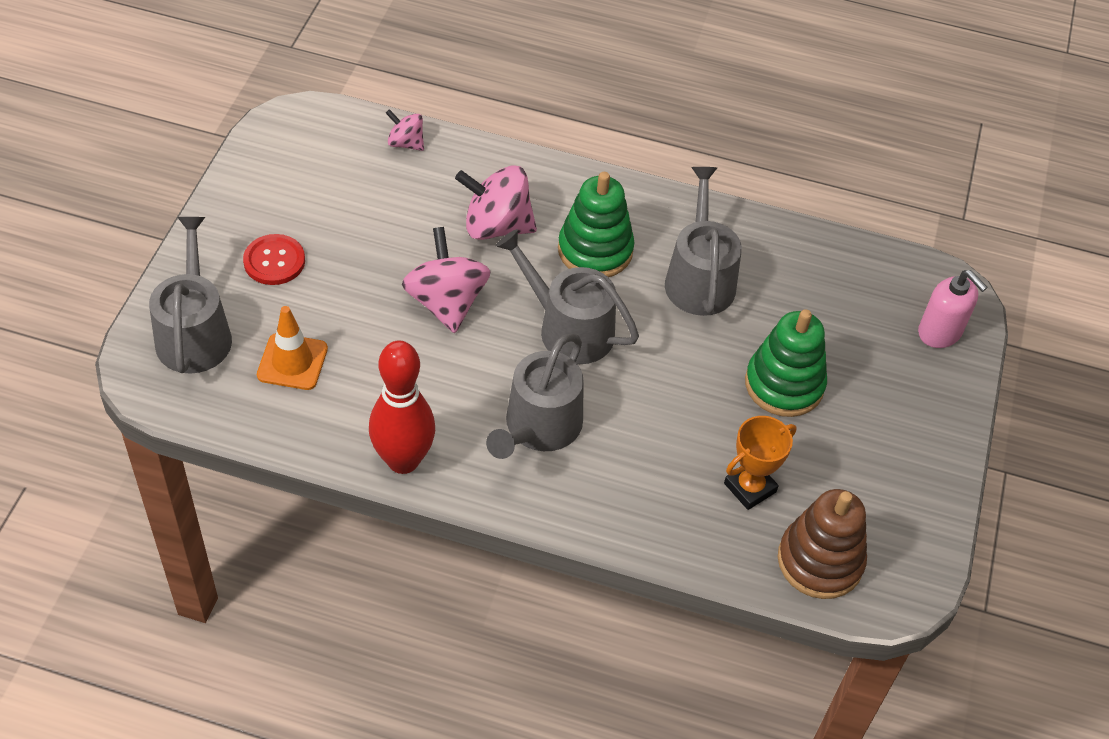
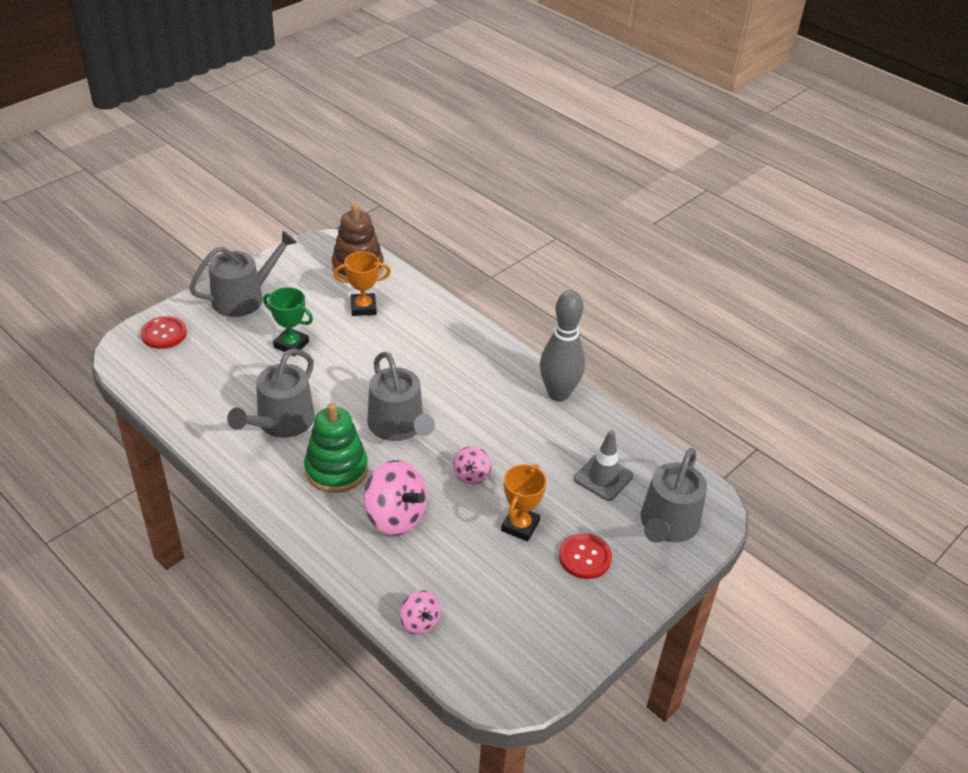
camera: 150 degrees left, 10 degrees down
orange traffic cone [257,306,328,390] -> grey traffic cone [574,430,633,501]
red bowling pin [369,340,435,474] -> grey bowling pin [540,290,585,401]
pink spinning top [402,227,491,333] -> pink spinning top [453,446,491,485], size x0.54
grey watering can [486,333,584,459] -> grey watering can moved to [189,231,297,317]
green stacking toy [745,309,827,417] -> green trophy [263,287,313,356]
pink soap dispenser [918,270,988,348] -> red button [141,316,187,349]
none -> orange trophy [501,464,547,541]

